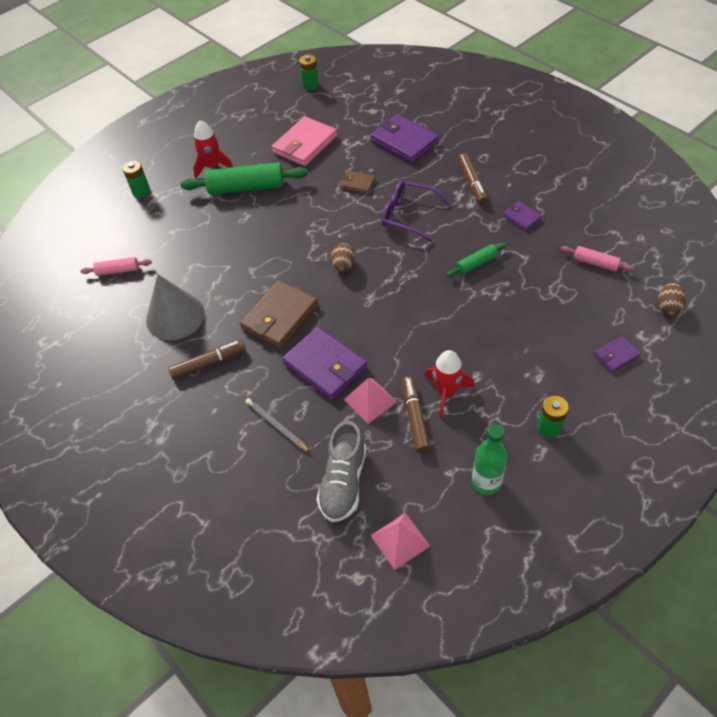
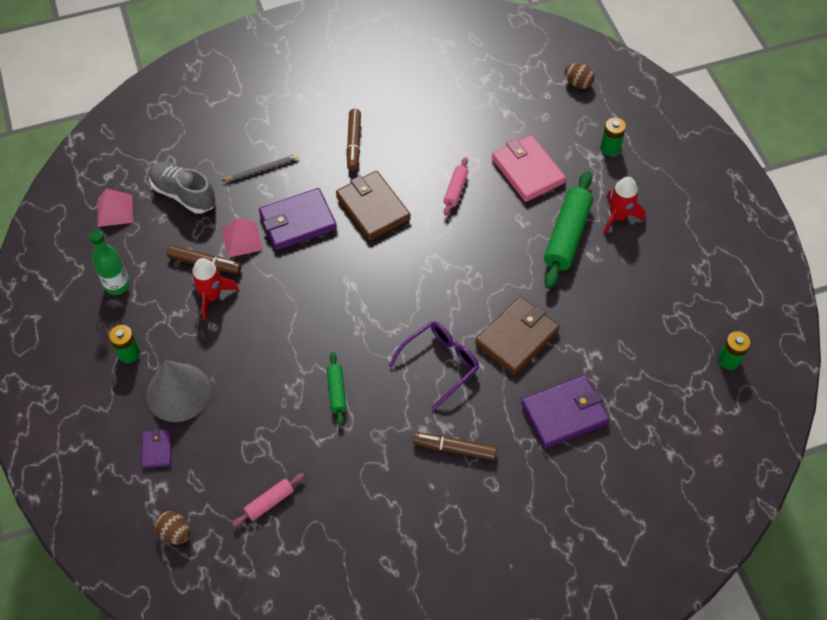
camera: 110 degrees right, 5 degrees up
pink rolling pin [80,257,152,276] -> pink rolling pin moved to [443,157,468,216]
grey cone [146,274,205,340] -> grey cone moved to [146,360,211,422]
pink wallet [272,116,337,166] -> pink wallet moved to [492,135,566,202]
brown egg [331,243,355,272] -> brown egg moved to [565,63,595,89]
brown wallet [340,171,375,193] -> brown wallet [475,296,560,375], size x1.96
purple wallet [503,201,542,231] -> none

